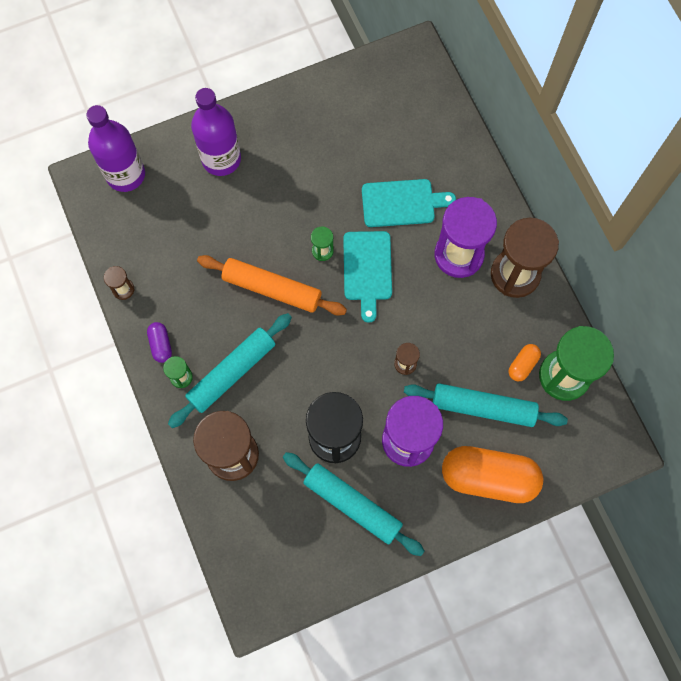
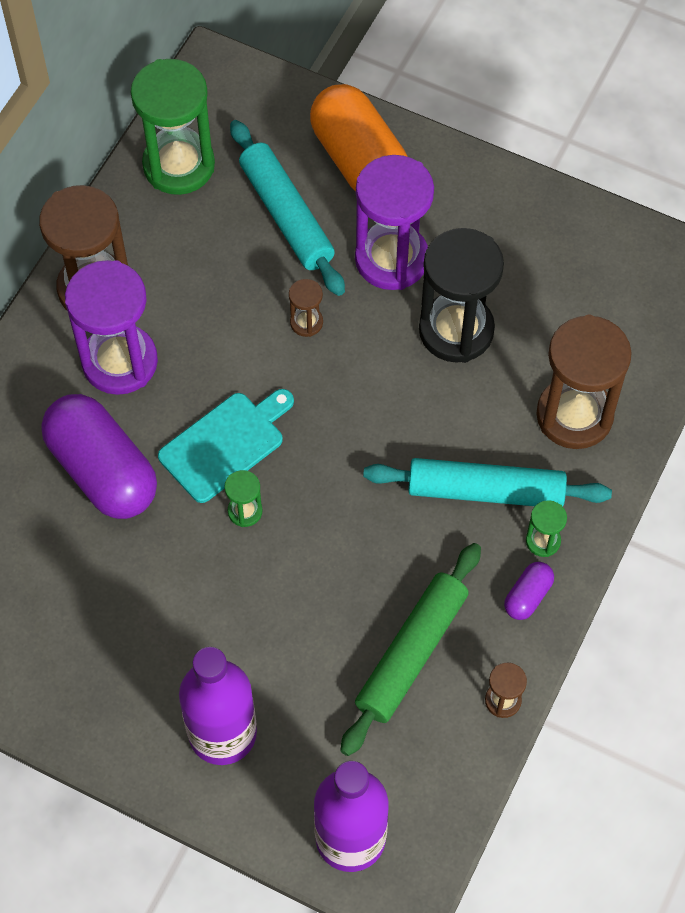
camera: 130 degrees left, 10 degrees down
orange rolling pin [197,255,347,316] -> none
turquoise rolling pin [283,452,424,556] -> none
turquoise cutting board [362,179,456,227] -> purple capsule [41,394,157,519]
orange capsule [509,344,541,382] -> none
none -> green rolling pin [340,543,481,756]

